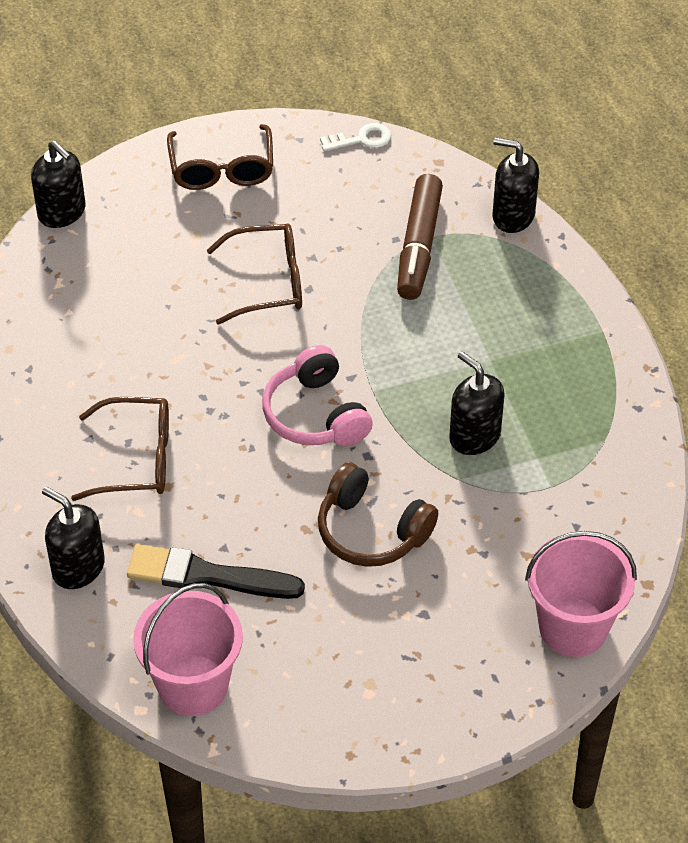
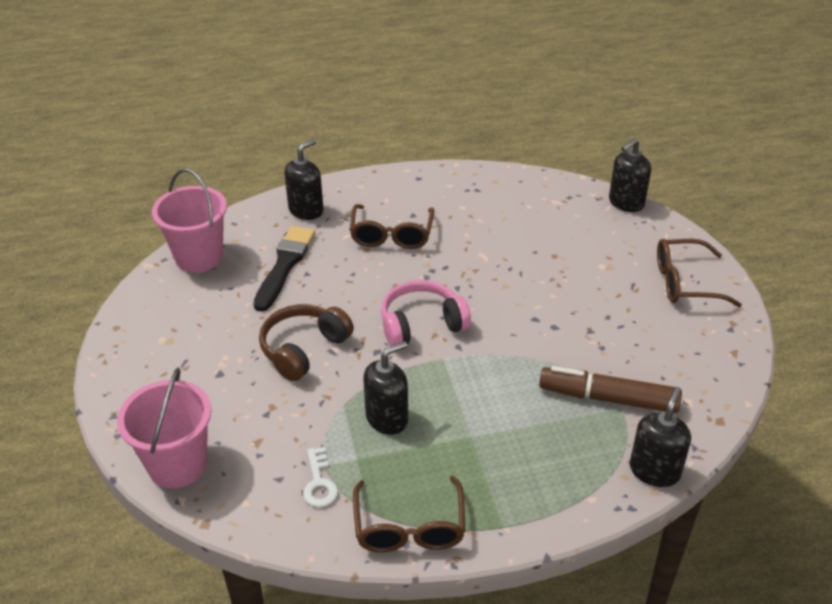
camera: 95 degrees right, 10 degrees down
brown glasses [207,223,302,324] -> brown glasses moved to [353,476,465,552]
white key [320,123,391,151] -> white key moved to [303,447,338,507]

